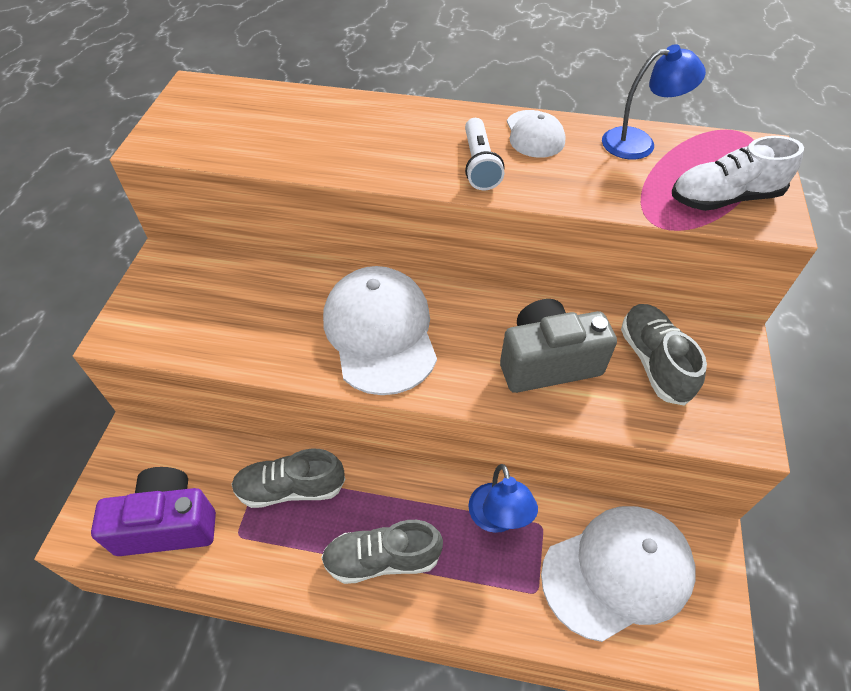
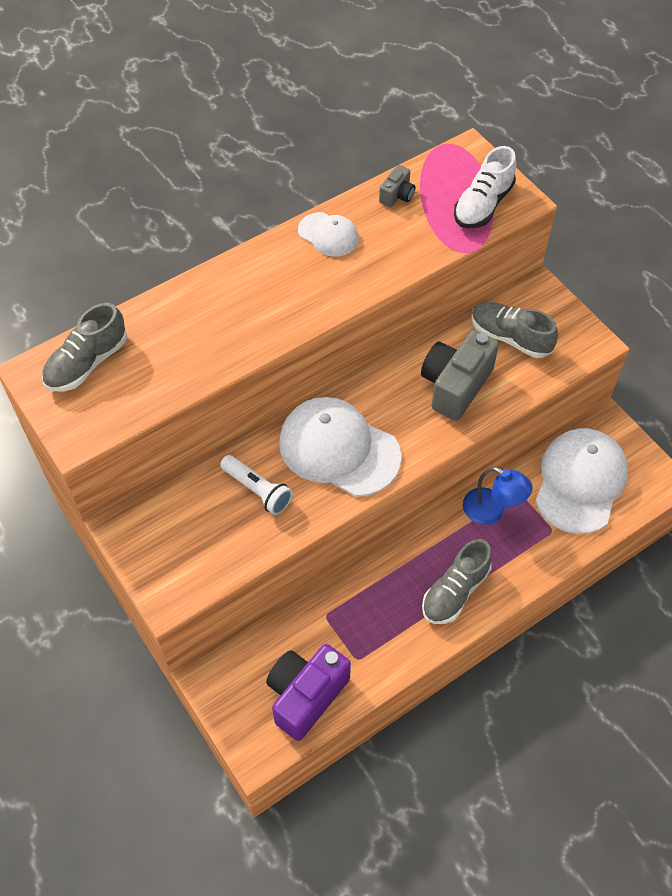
camera: 45 degrees left, 5 degrees up
grey shoe [232,449,345,508] -> grey shoe moved to [42,303,127,391]
white flashlight [465,118,504,190] -> white flashlight moved to [220,455,293,515]
blue lamp [602,44,706,159] -> grey camera [379,165,415,207]

